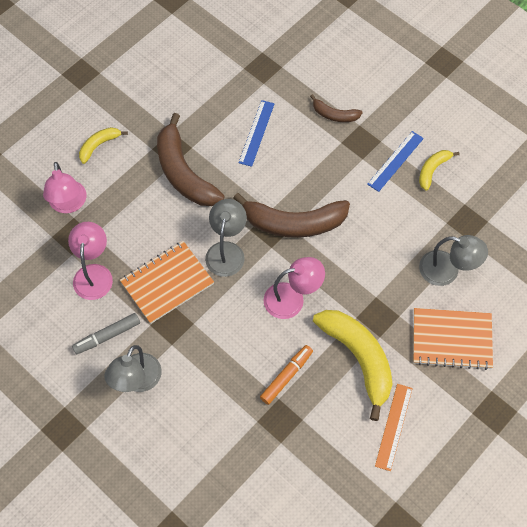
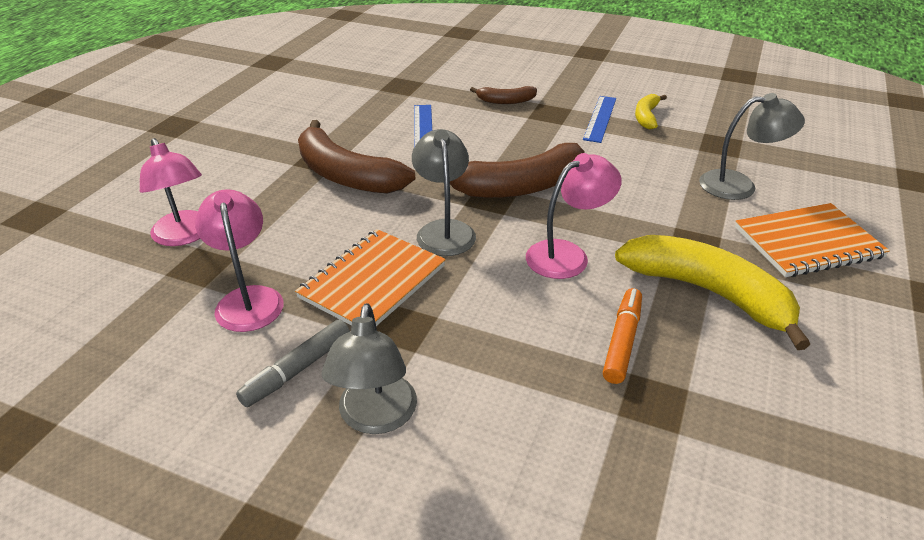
camera: 20 degrees left, 25 degrees down
yellow banana [79,127,128,164] -> none
orange ruler [375,384,413,471] -> none

